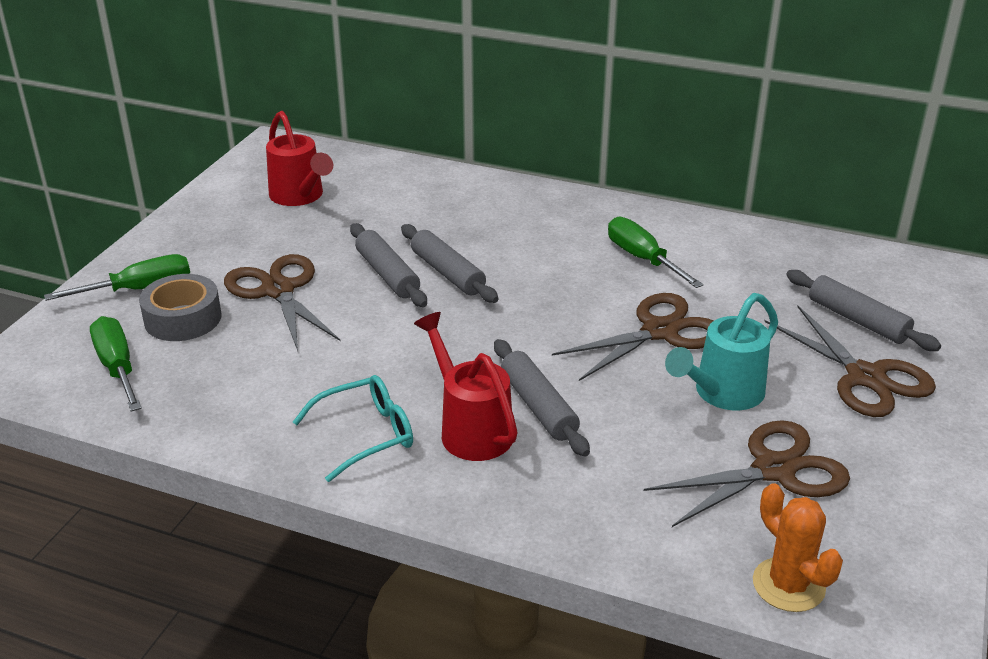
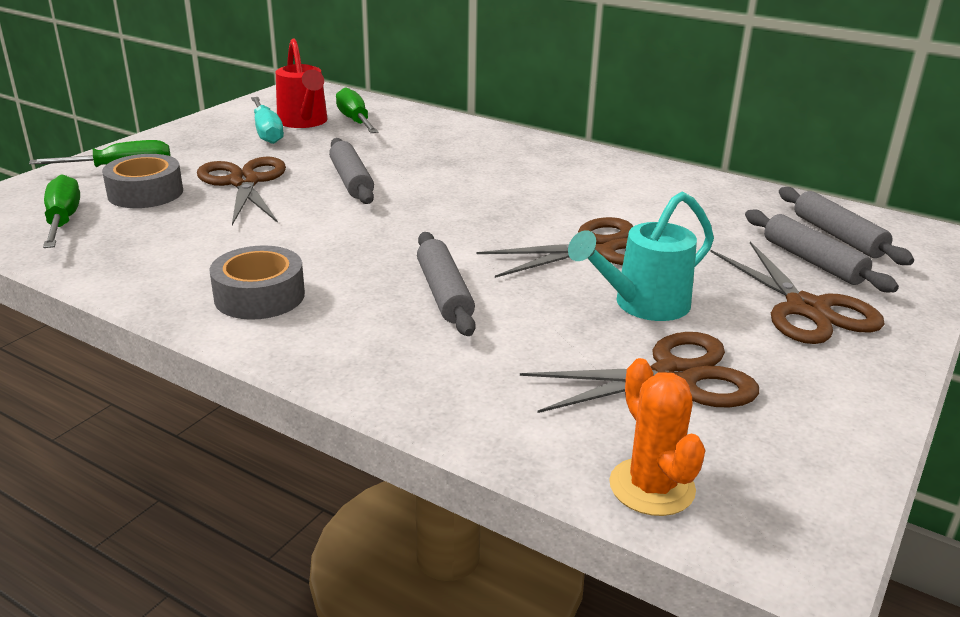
camera: 10 degrees right, 5 degrees down
turquoise glasses [293,375,413,482] -> grey tape [209,245,305,320]
grey rolling pin [401,224,498,303] -> grey rolling pin moved to [779,187,914,265]
red watering can [414,312,518,461] -> none
green screwdriver [608,217,703,288] -> green screwdriver moved to [336,87,378,133]
none -> turquoise screwdriver [251,97,284,144]

